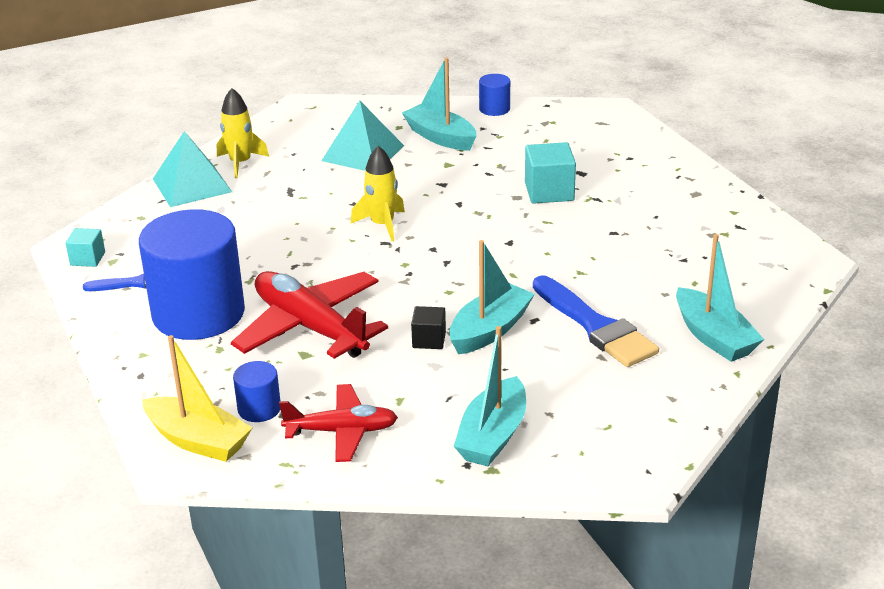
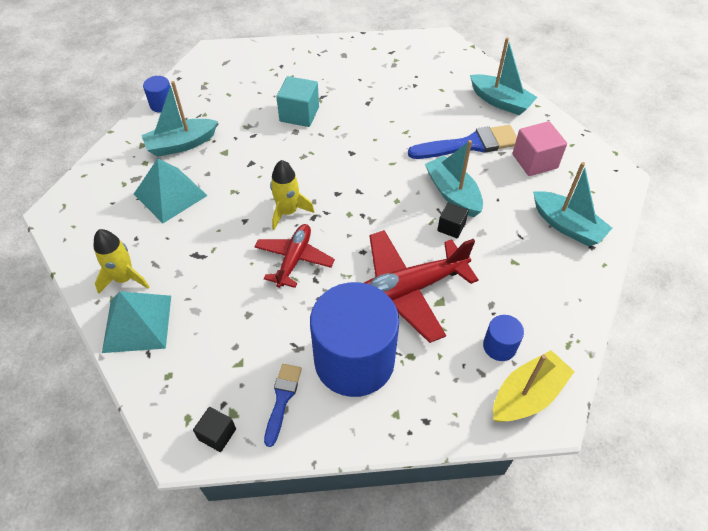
camera: 70 degrees left, 20 degrees up
turquoise cube [66,228,105,267] -> black cube [193,407,236,452]
red plane [279,384,398,462] -> red plane moved to [255,224,335,288]
turquoise boat [676,234,764,362] -> turquoise boat turned 45 degrees clockwise [470,37,538,116]
none -> pink cube [512,121,567,176]

